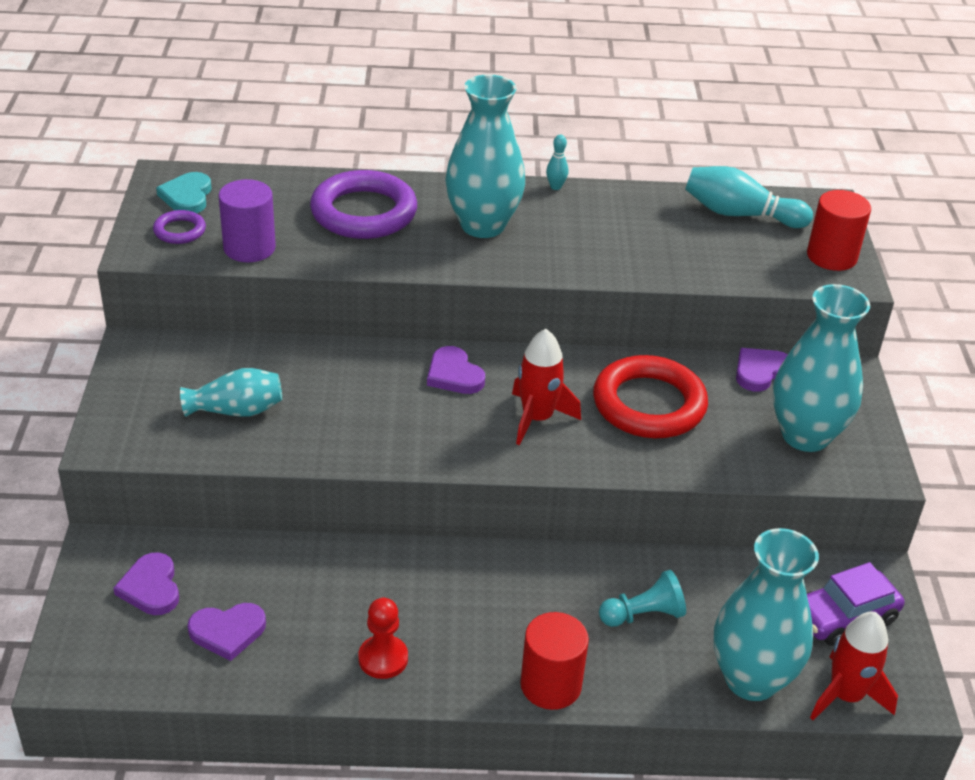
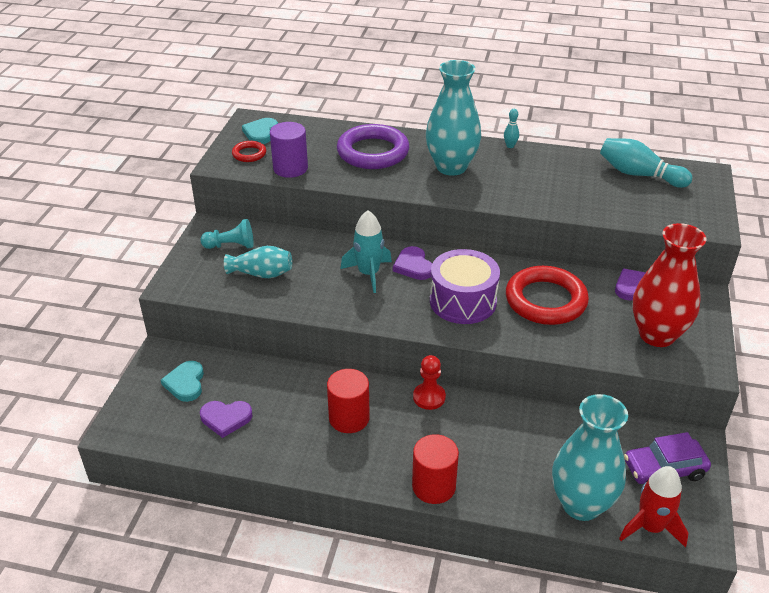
camera: 15 degrees right, 0 degrees up
purple heart [113,552,179,615] -> turquoise heart [161,361,204,402]
purple ring [153,210,206,244] -> red ring [232,141,266,162]
red pawn [358,598,408,679] -> red pawn moved to [413,355,446,410]
red rocket [512,329,581,445] -> purple drum [430,249,500,324]
turquoise pawn [599,570,686,627] -> turquoise pawn moved to [200,219,254,249]
turquoise vase [773,284,870,452] -> red vase [632,223,706,347]
red cylinder [807,190,871,271] -> red cylinder moved to [327,369,370,433]
none -> turquoise rocket [341,210,392,293]

